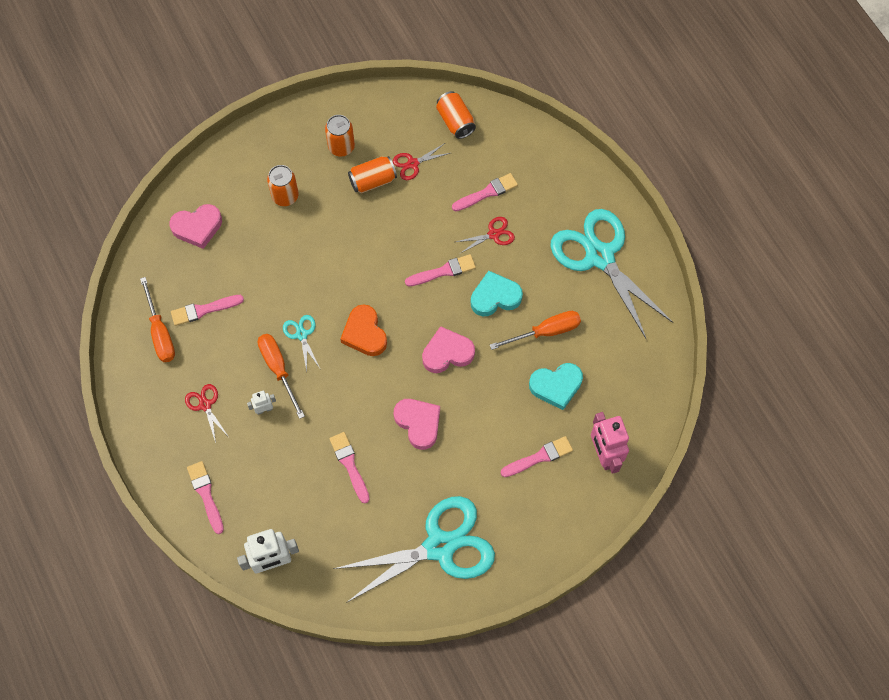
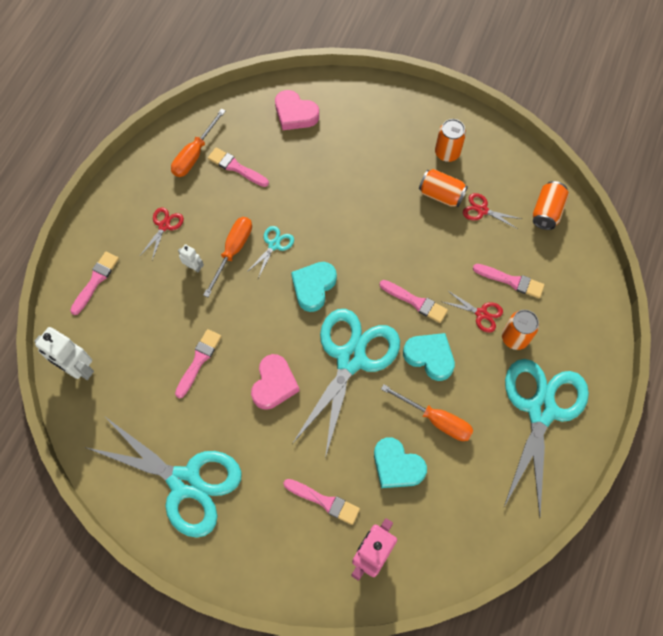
camera: 50 degrees right, 0 degrees up
orange can [267,165,299,206] -> orange can moved to [502,310,539,350]
orange heart [340,304,387,356] -> turquoise heart [291,262,337,312]
pink heart [422,326,475,373] -> turquoise scissors [292,309,400,458]

